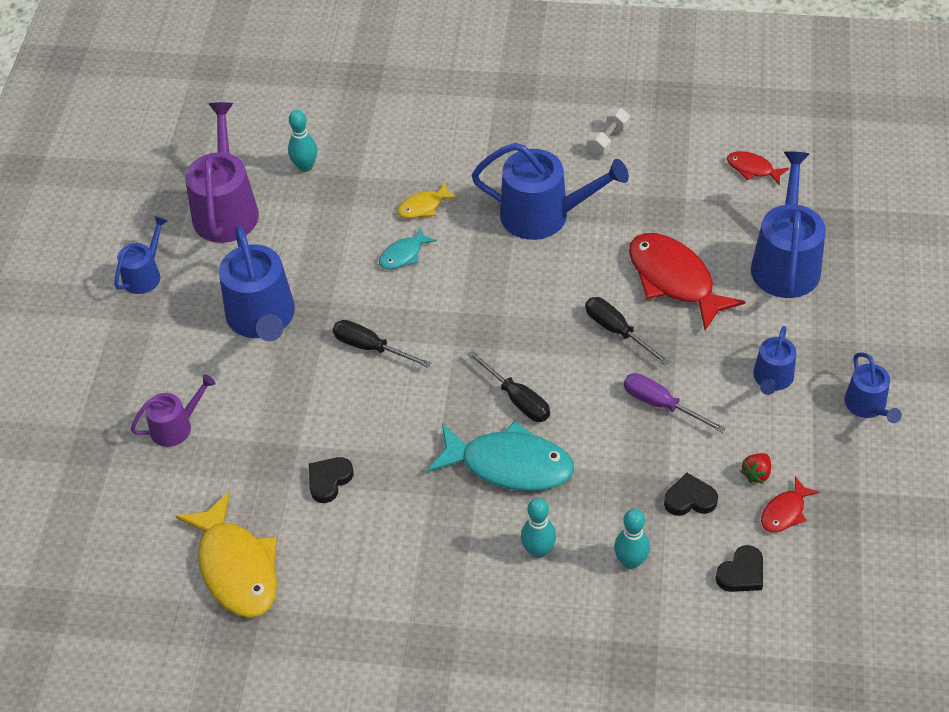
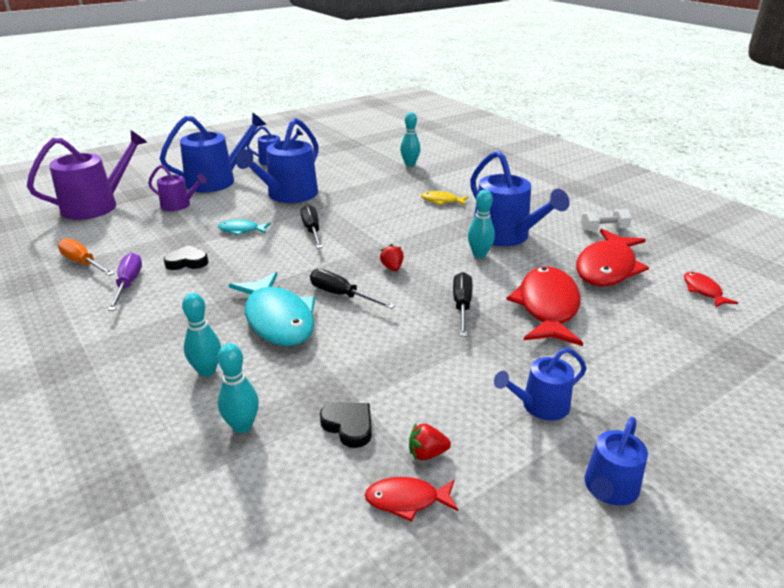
camera: 45 degrees right, 20 degrees down
yellow fish [175,491,277,618] -> orange screwdriver [58,238,114,276]
purple watering can [185,102,259,243] -> purple watering can moved to [27,130,147,220]
turquoise fish [379,227,437,269] -> turquoise fish moved to [218,220,271,236]
black screwdriver [467,351,550,422] -> black screwdriver turned 120 degrees clockwise [310,269,395,309]
purple screwdriver [624,373,726,433] -> purple screwdriver moved to [108,253,142,311]
black heart [716,545,763,592] -> none
blue watering can [751,151,826,298] -> blue watering can moved to [160,113,266,192]
none -> red strawberry [380,244,404,271]
none -> turquoise bowling pin [468,190,495,258]
none -> red fish [576,229,649,286]

